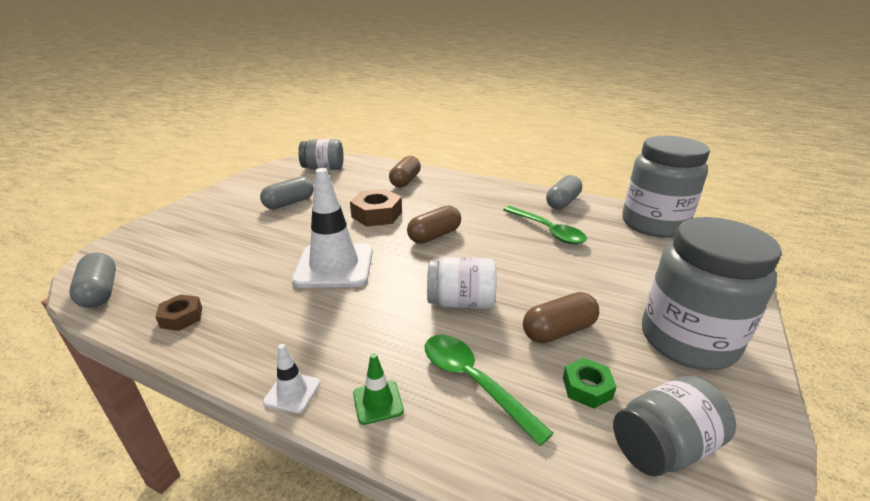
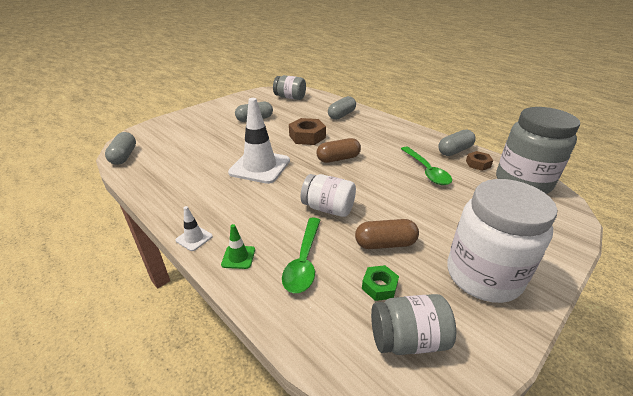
camera: 20 degrees right, 5 degrees up
brown nut [155,294,202,331] -> brown nut moved to [466,151,493,171]
brown capsule [389,156,421,188] -> grey capsule [328,96,356,120]
green spoon [425,335,554,446] -> green spoon turned 150 degrees counterclockwise [282,218,321,293]
grey jar [642,217,782,370] -> white jar [447,179,557,303]

